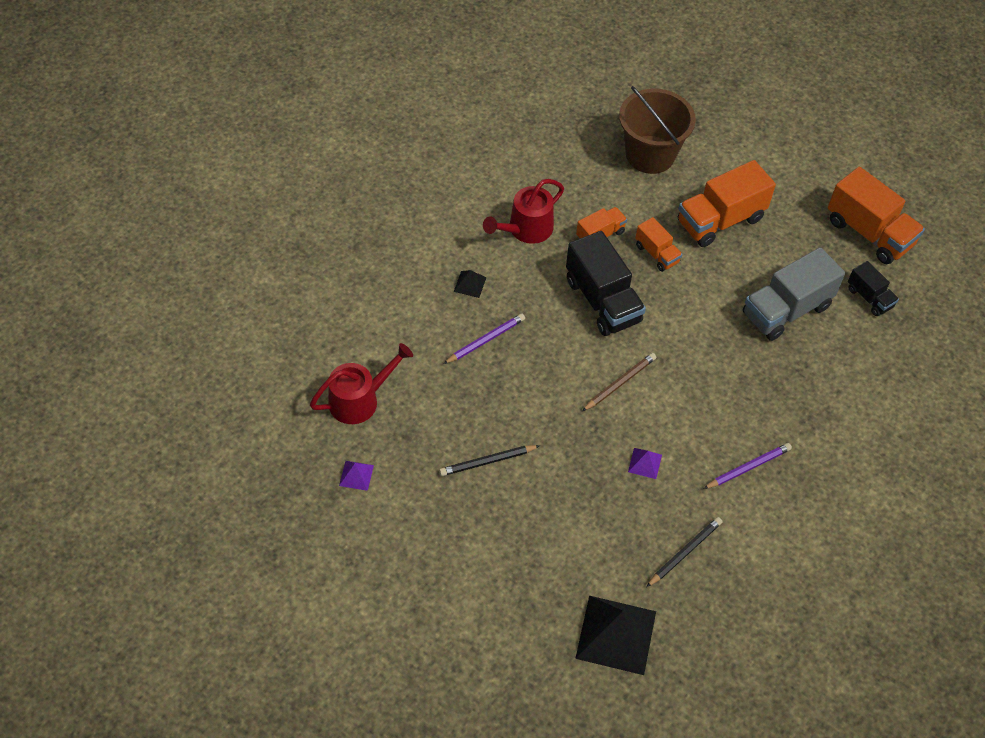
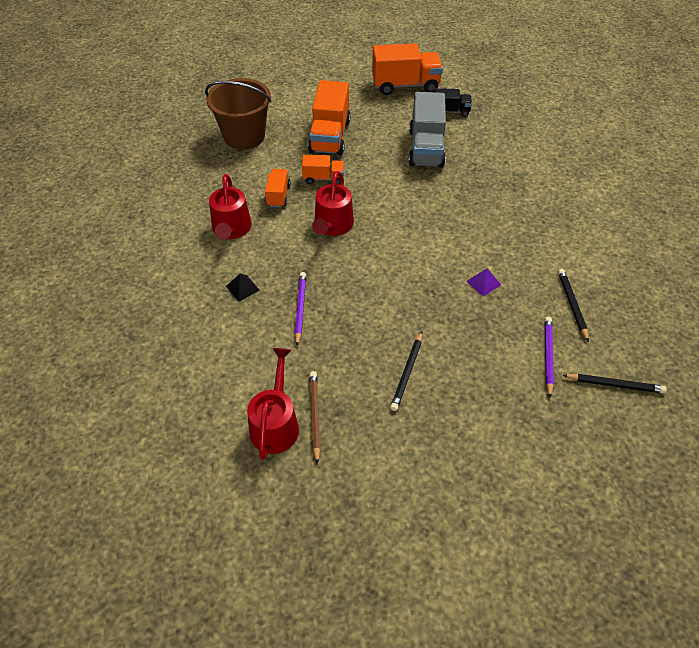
camera: 50 degrees left, 5 degrees down
purple pyramid [339,461,374,491] -> none
black truck [566,231,646,336] -> red watering can [312,171,354,236]
black pyramid [575,596,656,675] -> black pencil [562,374,667,393]
brown pencil [582,353,656,411] -> brown pencil moved to [310,371,321,464]
purple pencil [703,443,792,489] -> purple pencil moved to [545,317,554,398]

